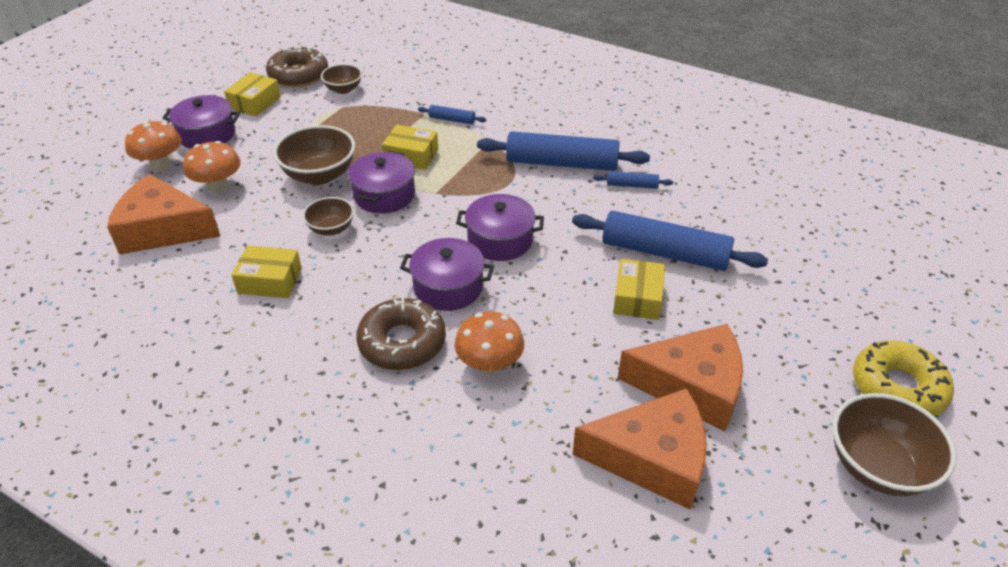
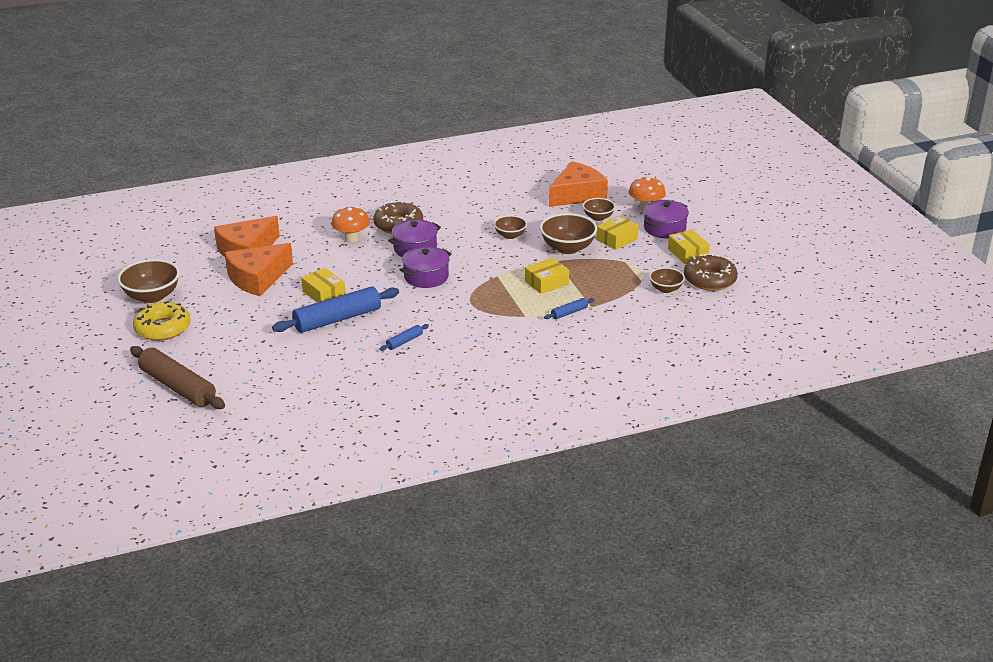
camera: 130 degrees right, 10 degrees down
orange mushroom [183,141,241,193] -> brown bowl [583,198,615,221]
yellow box [231,245,302,298] -> yellow box moved to [596,215,639,250]
purple pot [348,151,415,214] -> none
blue rolling pin [477,131,650,171] -> none
none -> brown rolling pin [130,346,225,409]

